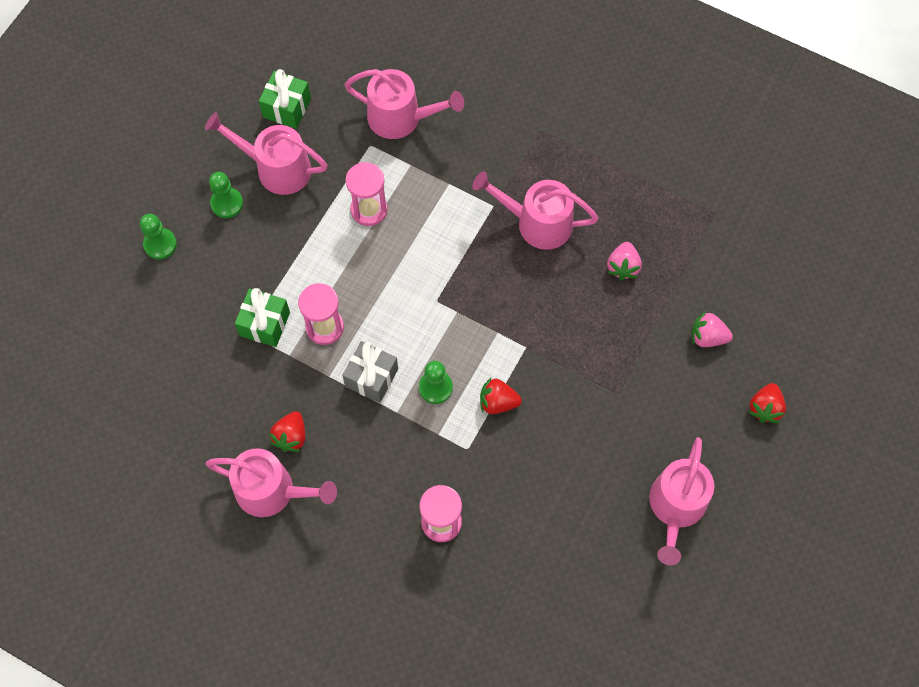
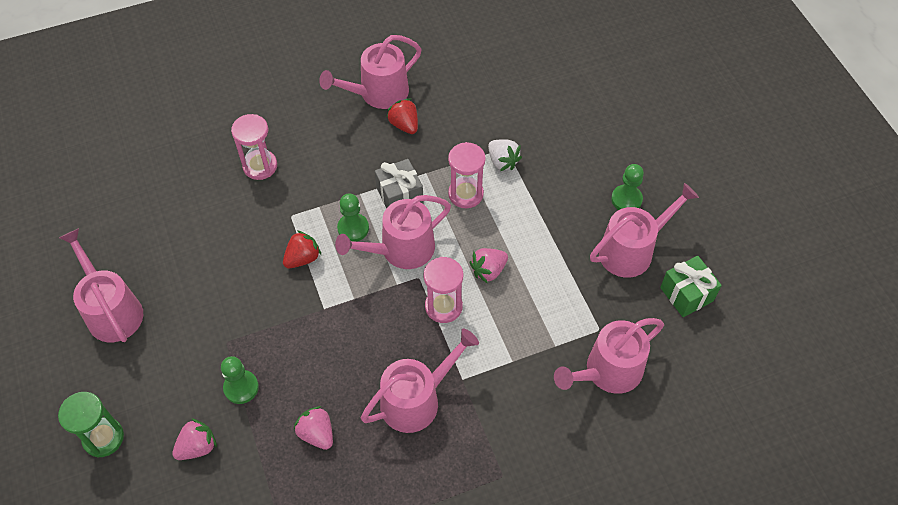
camera: 130 degrees right, 10 degrees down
green pawn [140,214,177,260] -> green pawn moved to [221,356,259,404]
green gift [235,288,290,347] -> white strawberry [488,139,522,171]
pink hourglass [346,162,388,226] -> pink hourglass moved to [424,257,463,323]
red strawberry [749,383,786,423] -> green hourglass [58,392,124,458]
none -> pink watering can [335,195,451,269]
none -> pink strawberry [470,248,508,283]

